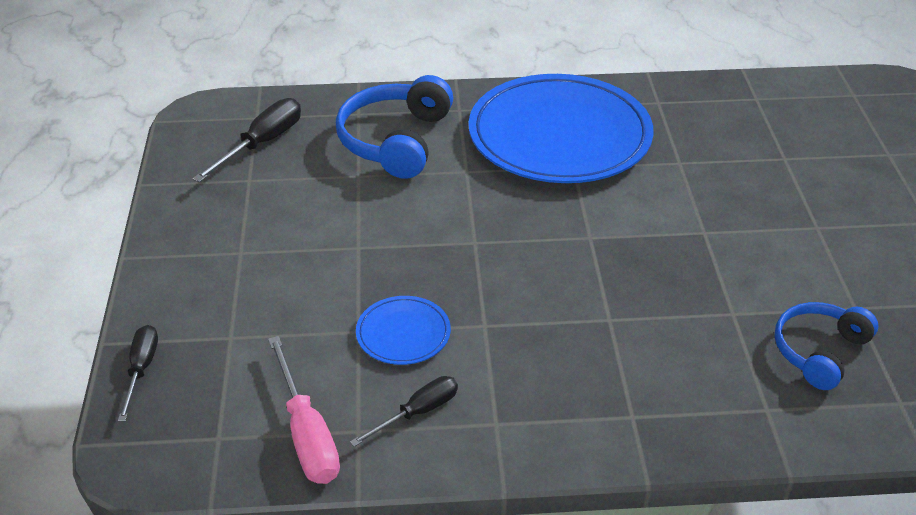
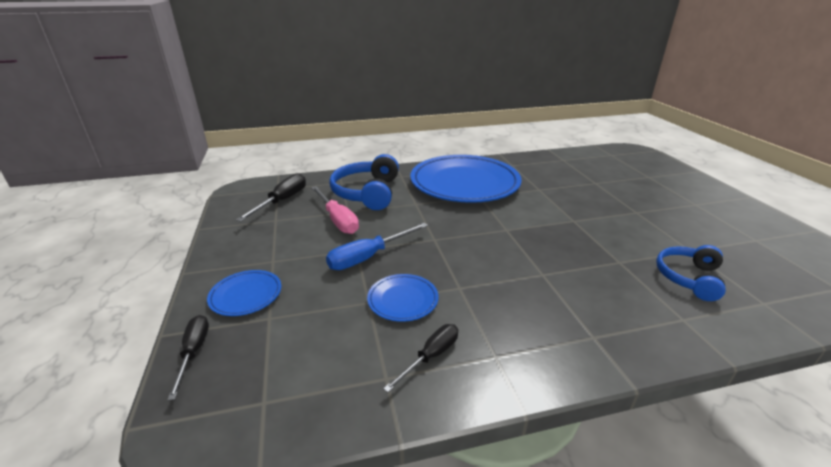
camera: 10 degrees left, 10 degrees down
pink screwdriver [268,336,340,484] -> pink screwdriver moved to [311,186,359,234]
none -> blue plate [207,270,281,316]
none -> blue screwdriver [326,223,428,270]

